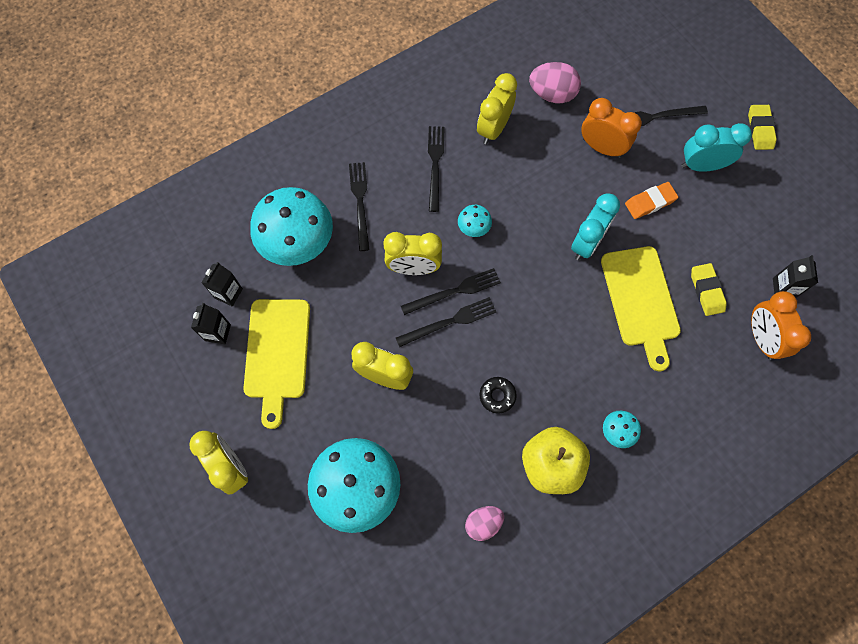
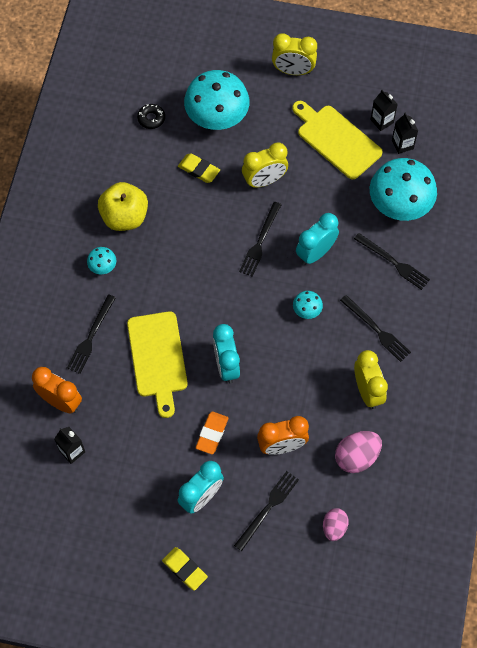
camera: 135 degrees right, 5 degrees down
yellow clock [383,232,442,275] -> turquoise clock [296,213,339,265]
black fork [401,268,501,315] -> black fork moved to [67,294,116,374]
pink egg [465,506,504,541] -> pink egg moved to [323,508,349,541]
black donut [480,377,517,413] -> black donut moved to [137,104,165,129]
yellow cutting board [601,246,681,371] -> yellow cutting board turned 135 degrees counterclockwise [127,311,188,418]
yellow eraser [691,263,727,316] -> yellow eraser moved to [178,153,220,183]

